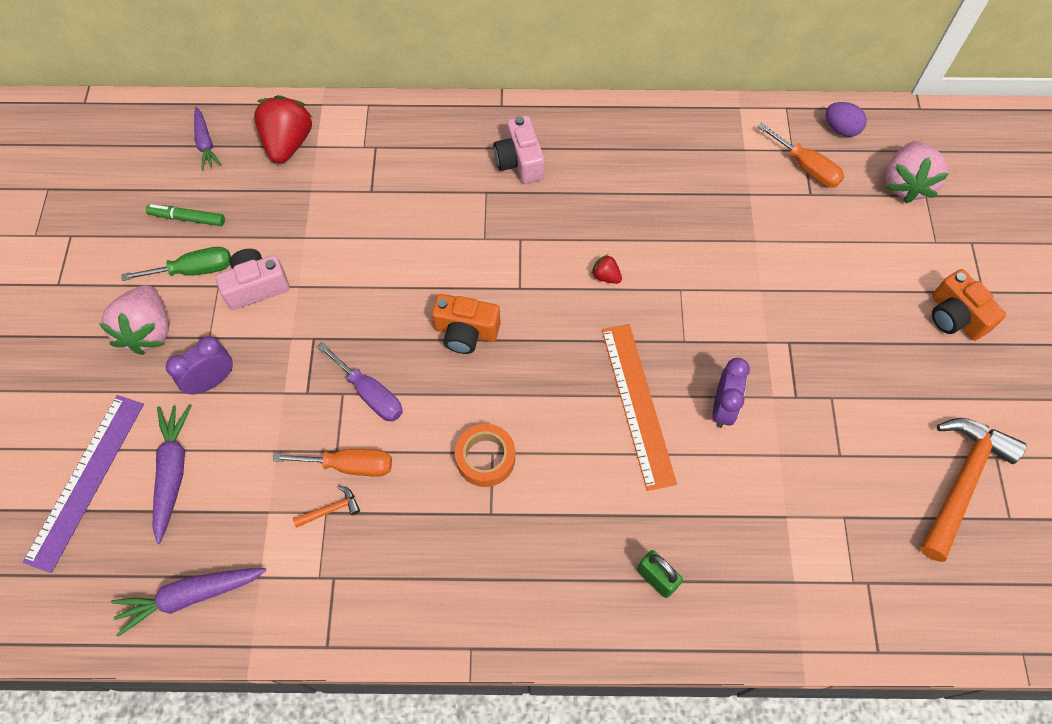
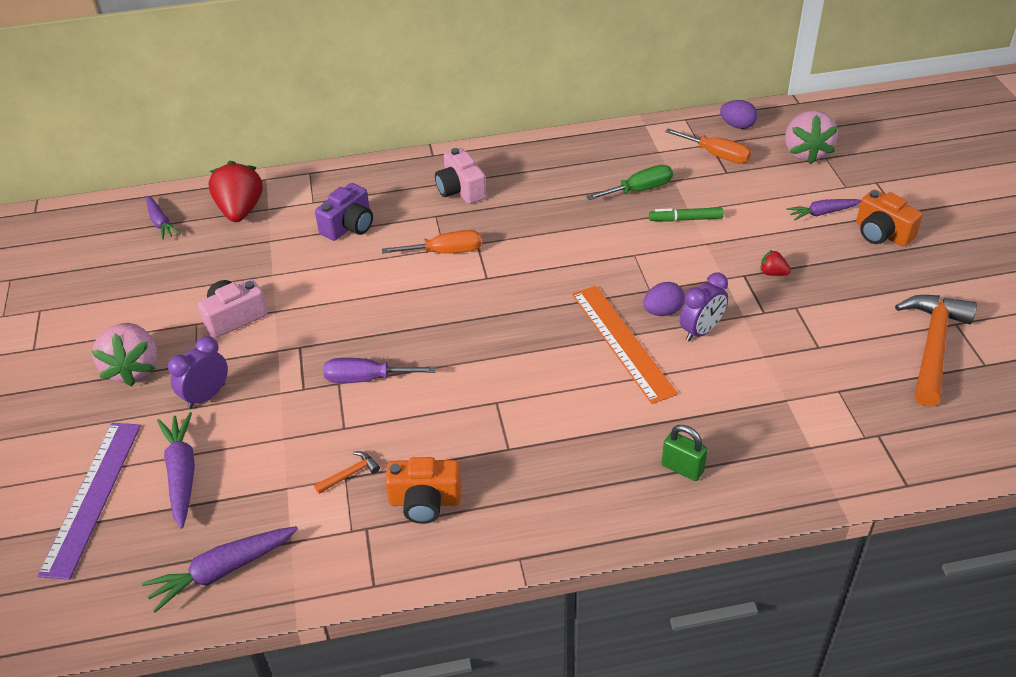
camera: 10 degrees left, 20 degrees down
green screwdriver [121,247,231,281] -> green screwdriver moved to [586,165,673,200]
green marker [146,204,225,226] -> green marker moved to [649,207,724,222]
orange screwdriver [273,449,392,476] -> orange screwdriver moved to [382,230,481,254]
purple screwdriver [318,343,403,421] -> purple screwdriver turned 150 degrees clockwise [323,358,436,383]
orange camera [432,294,501,354] -> orange camera moved to [385,457,461,524]
orange tape [455,424,515,487] -> none
red strawberry [591,254,622,284] -> red strawberry moved to [760,250,791,276]
purple clock [713,358,750,428] -> purple clock turned 45 degrees clockwise [680,272,728,341]
none -> purple camera [315,183,373,241]
none -> purple egg [643,282,685,316]
none -> purple carrot [787,199,861,220]

